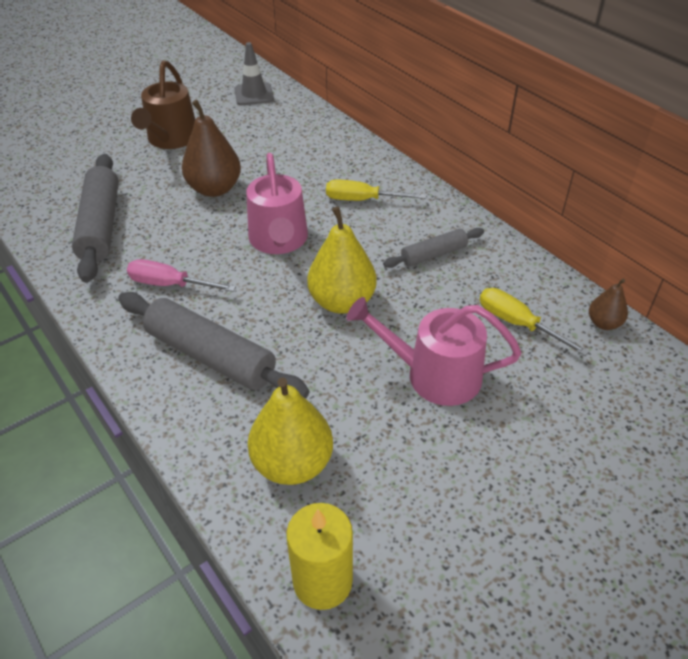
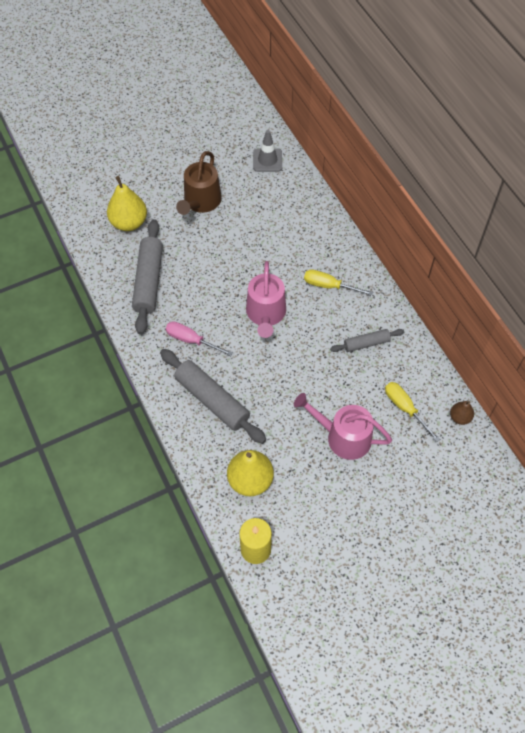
camera: 10 degrees right, 15 degrees up
brown pear [182,100,241,197] -> none
yellow pear [307,206,377,314] -> yellow pear moved to [107,176,147,231]

